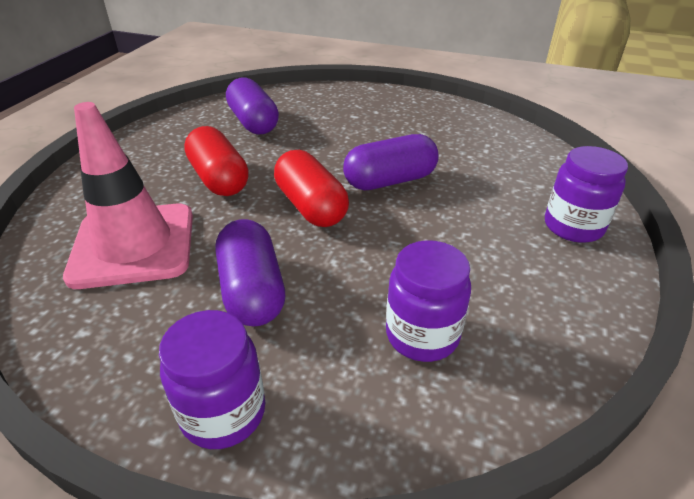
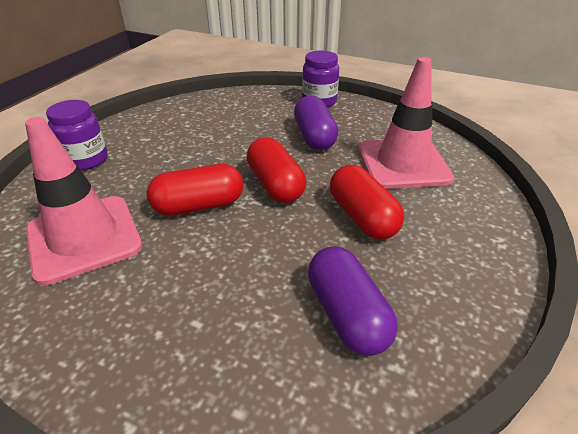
camera: 175 degrees left, 0 degrees up
purple capsule [343,134,439,190] -> red capsule [147,164,243,216]
purple jar [386,240,471,362] -> none
none -> pink traffic cone [25,117,142,286]

